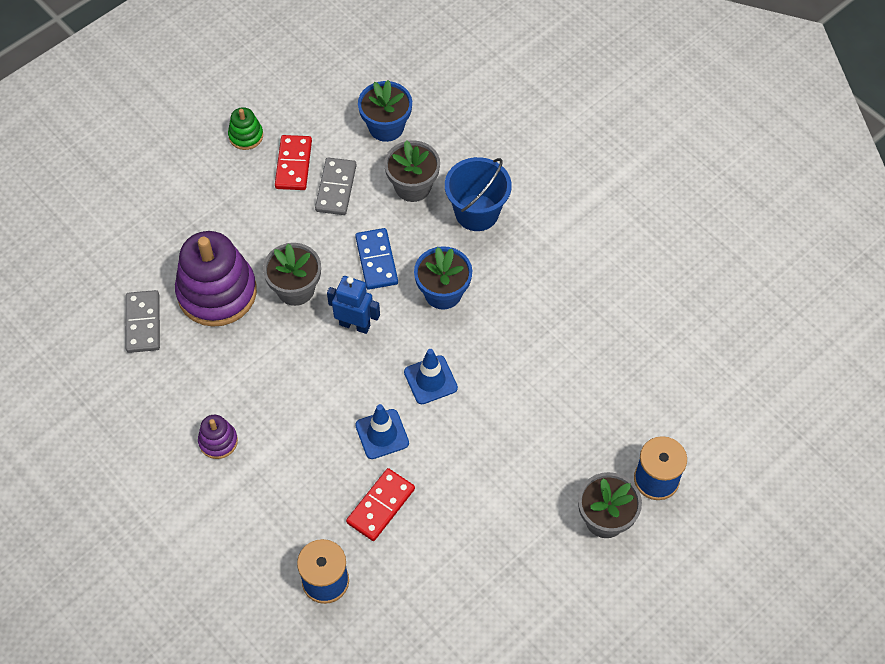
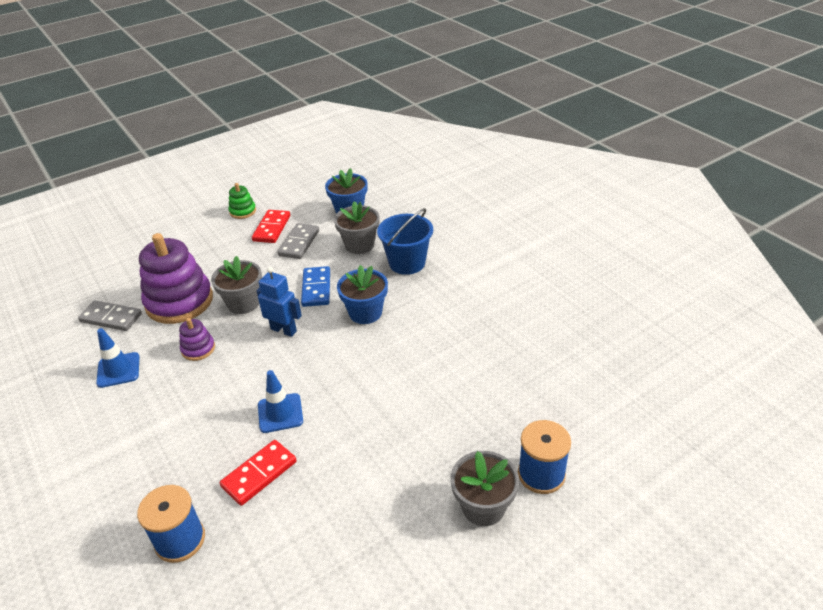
camera: 10 degrees right, 20 degrees down
grey domino [126,290,160,353] -> grey domino turned 75 degrees counterclockwise [78,301,142,331]
purple stacking toy [198,415,238,459] -> purple stacking toy moved to [179,318,215,361]
blue traffic cone [404,349,458,404] -> blue traffic cone moved to [96,328,139,388]

